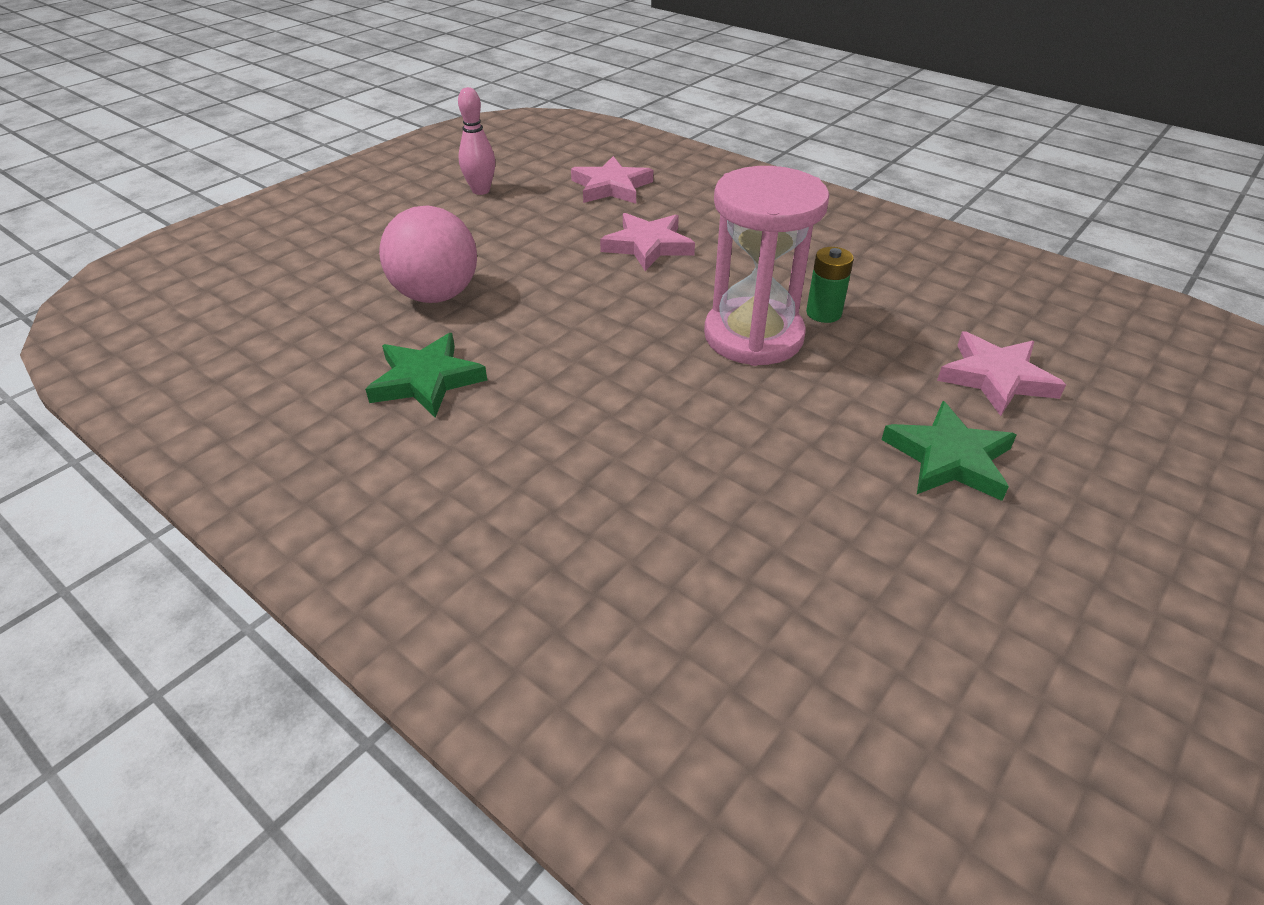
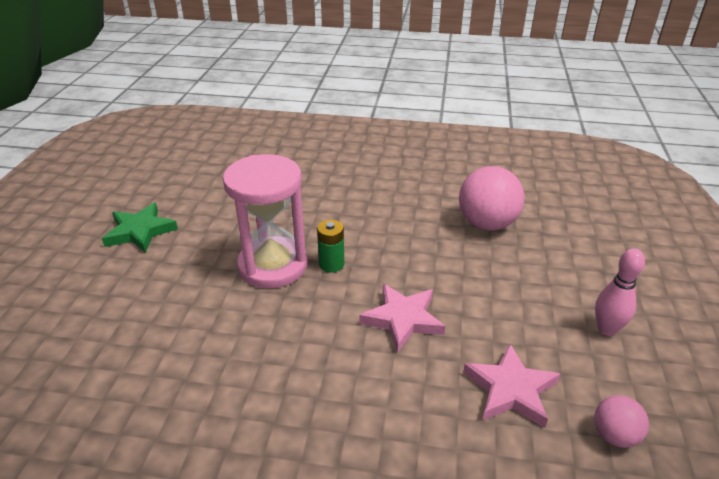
camera: 150 degrees right, 5 degrees down
green star [365,333,487,418] -> none
green battery [806,247,854,323] -> green battery moved to [317,220,344,273]
pink star [937,331,1066,416] -> none
none -> pink ball [594,395,649,448]

